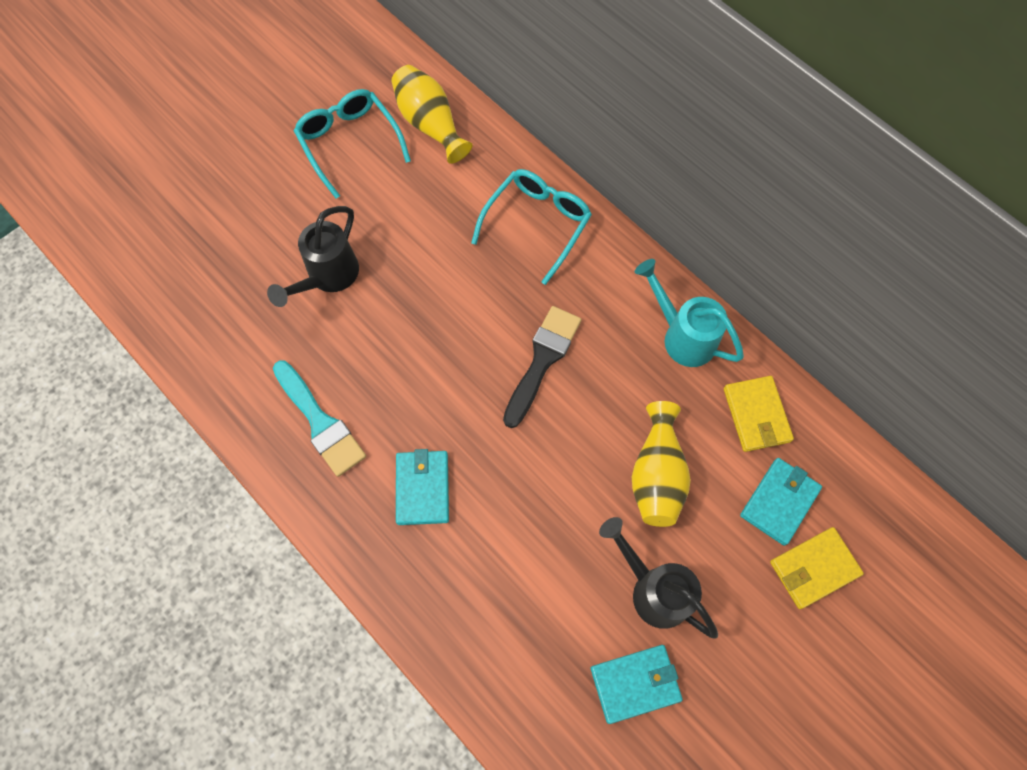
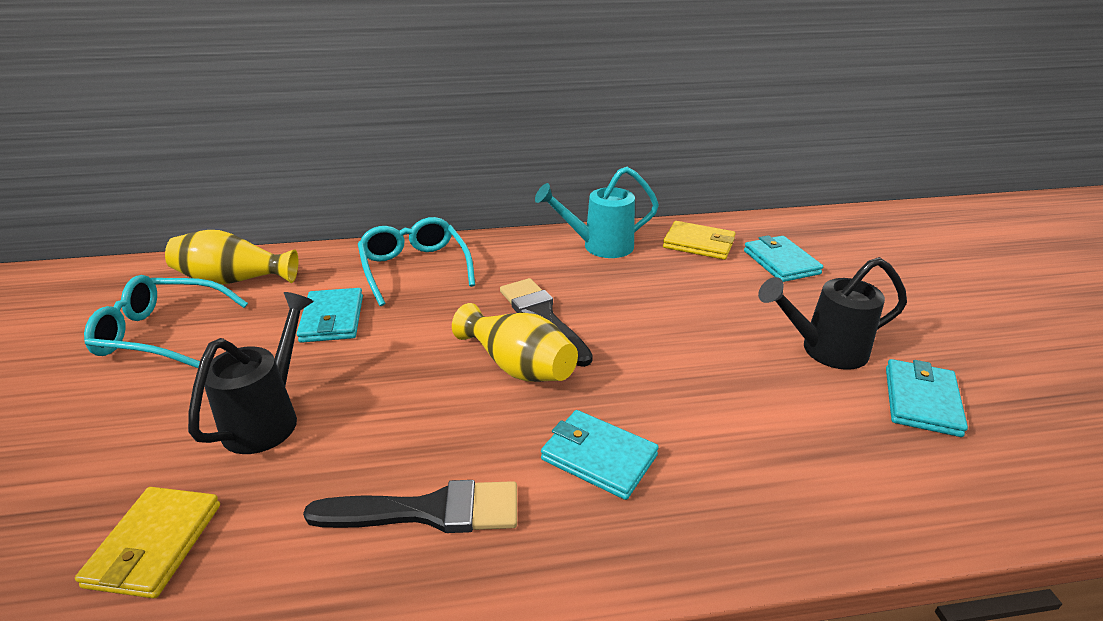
camera: 55 degrees left, 35 degrees down
black watering can [267,206,359,307] -> black watering can turned 135 degrees counterclockwise [188,292,314,454]
turquoise brush [273,360,366,477] -> black brush [303,480,517,533]
yellow vase [632,401,690,527] -> yellow vase moved to [452,303,578,382]
yellow wallet [770,527,864,609] -> yellow wallet moved to [75,487,220,599]
none -> turquoise wallet [297,288,363,343]

